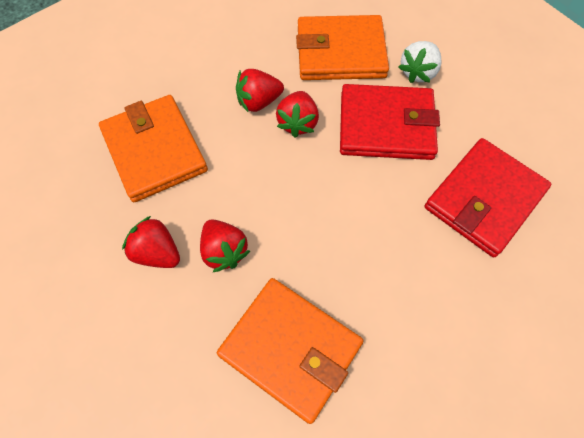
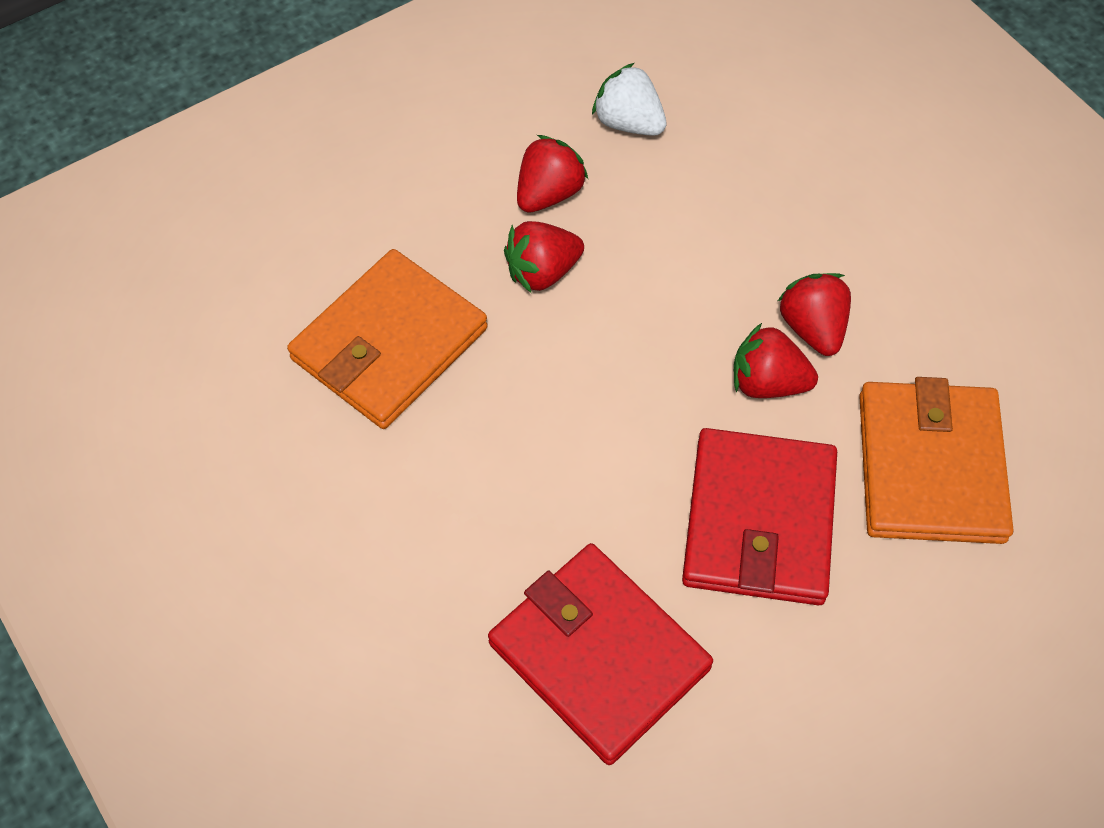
camera: 95 degrees right, 5 degrees down
orange wallet [99,95,208,202] -> none
white strawberry [399,41,442,83] -> white strawberry moved to [592,63,667,136]

